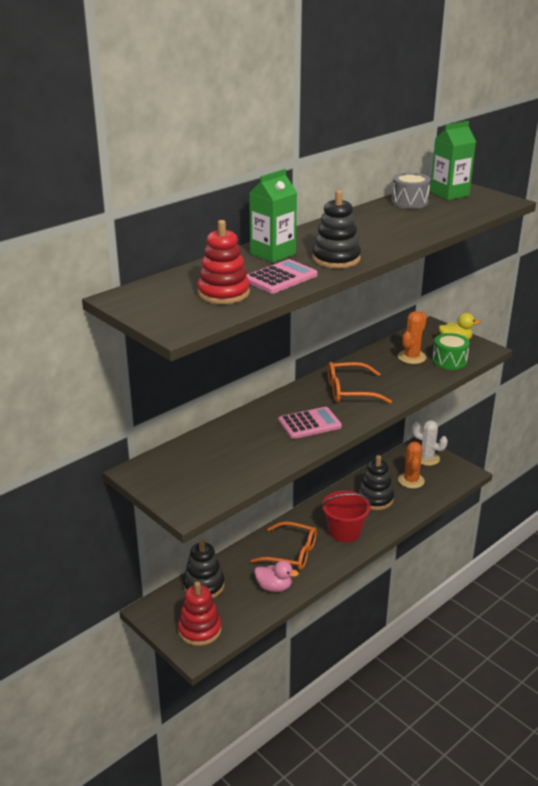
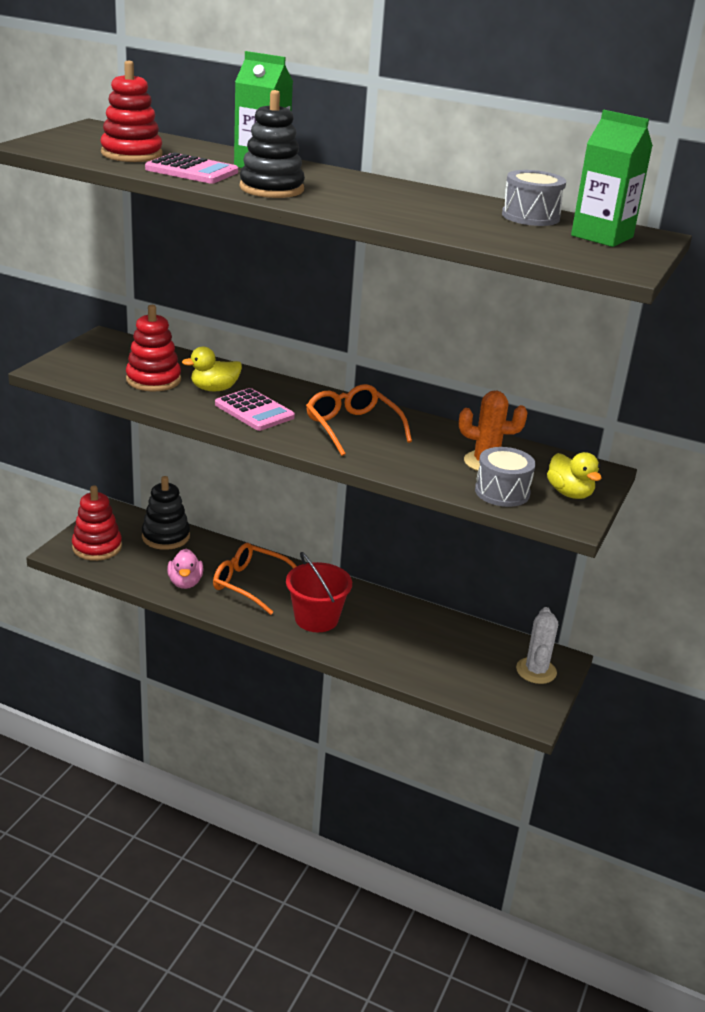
camera: 65 degrees right, 0 degrees up
orange glasses [250,521,317,570] -> orange glasses turned 120 degrees clockwise [213,543,297,615]
black stacking toy [358,455,394,510] -> none
orange cactus [398,442,425,489] -> none
green drum [432,333,470,370] -> grey drum [475,447,536,507]
none -> red stacking toy [126,305,181,391]
none -> yellow duck [182,346,242,391]

